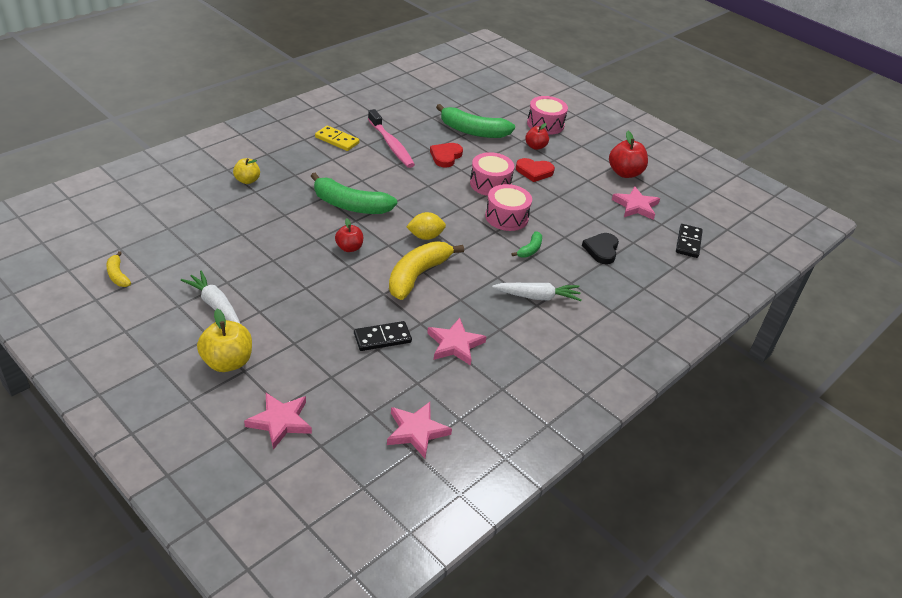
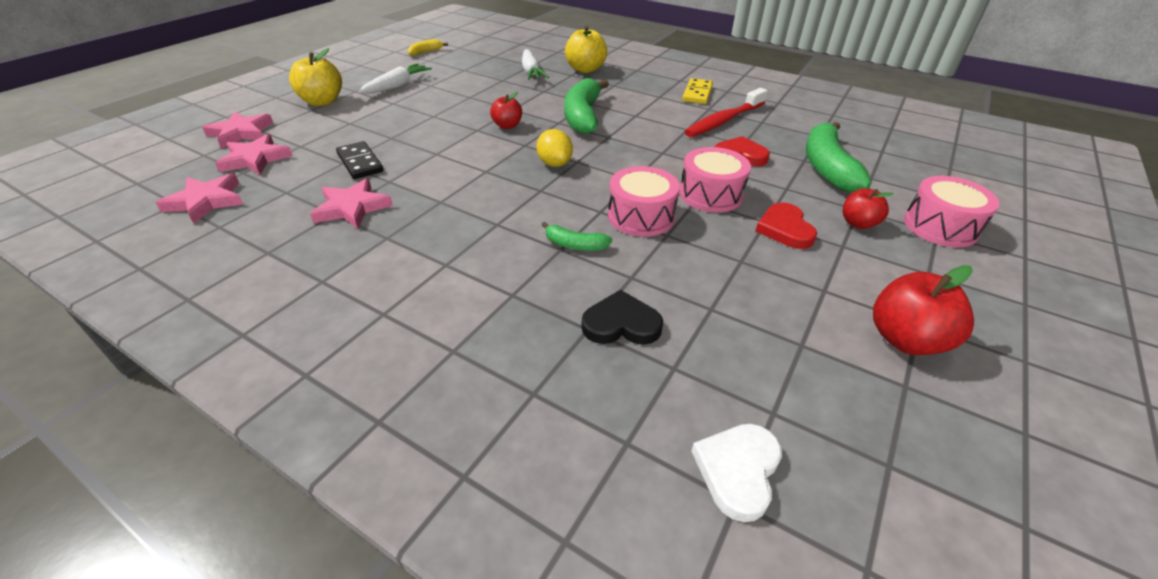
camera: 80 degrees right, 0 degrees up
yellow apple [233,158,260,184] -> yellow apple [565,26,607,73], size x1.59
pink toothbrush [368,109,415,168] -> red toothbrush [684,88,768,137]
yellow banana [389,241,464,300] -> none
white carrot [492,283,582,301] -> white carrot moved to [522,49,549,80]
pink star [612,186,660,220] -> pink star moved to [215,134,293,175]
black domino [676,224,703,258] -> white heart [691,424,782,522]

